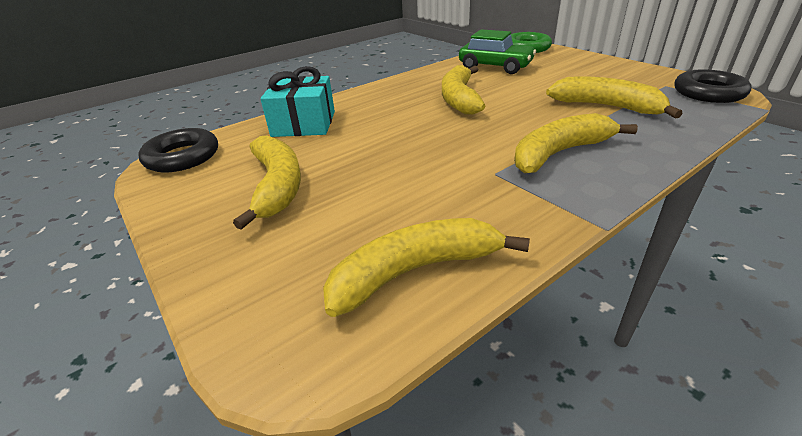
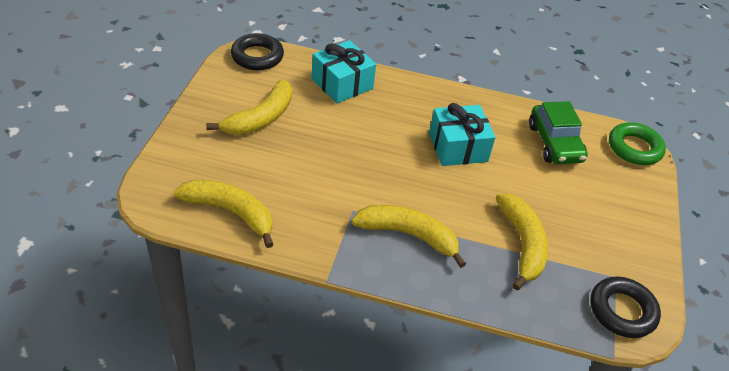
camera: 45 degrees right, 10 degrees up
yellow banana [442,65,485,115] -> turquoise gift [429,103,496,166]

